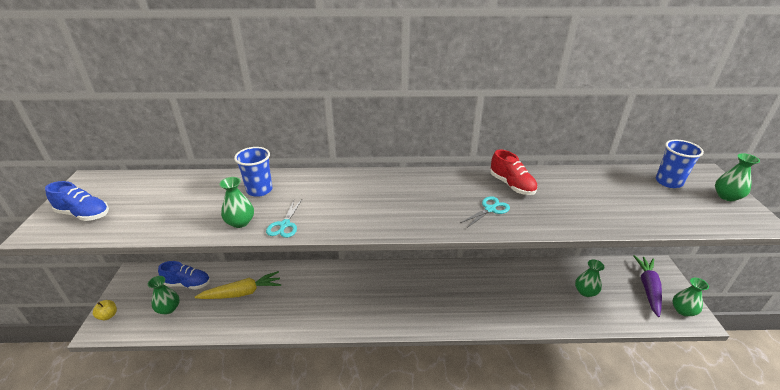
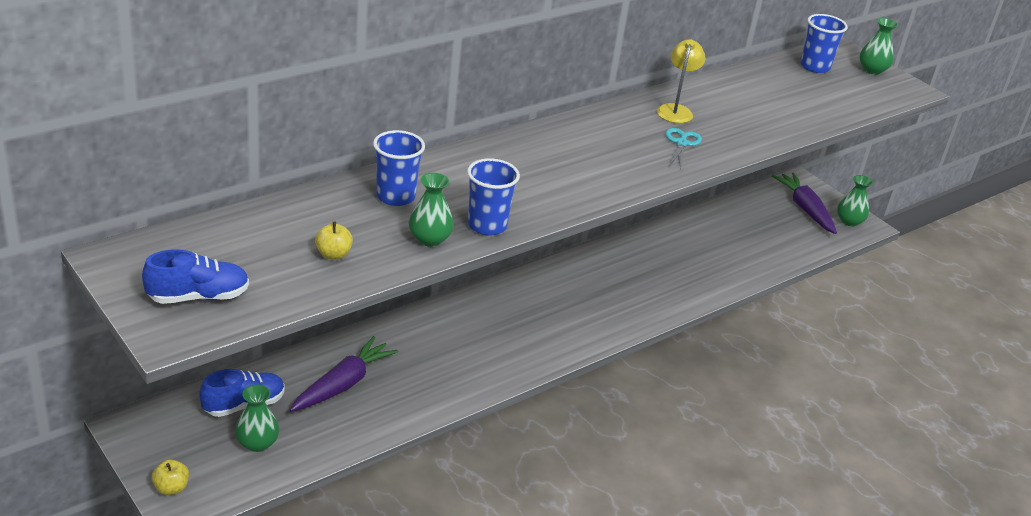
camera: 40 degrees left, 0 degrees up
yellow carrot [195,271,281,299] -> purple carrot [290,336,398,412]
turquoise scissors [266,200,302,238] -> blue cup [467,159,520,235]
red shoe [490,150,537,195] -> yellow lamp [657,39,706,123]
green vase [575,260,604,297] -> none
none -> yellow apple [315,222,353,260]

